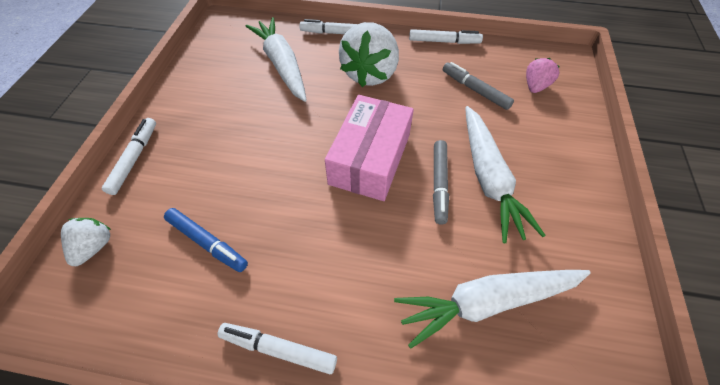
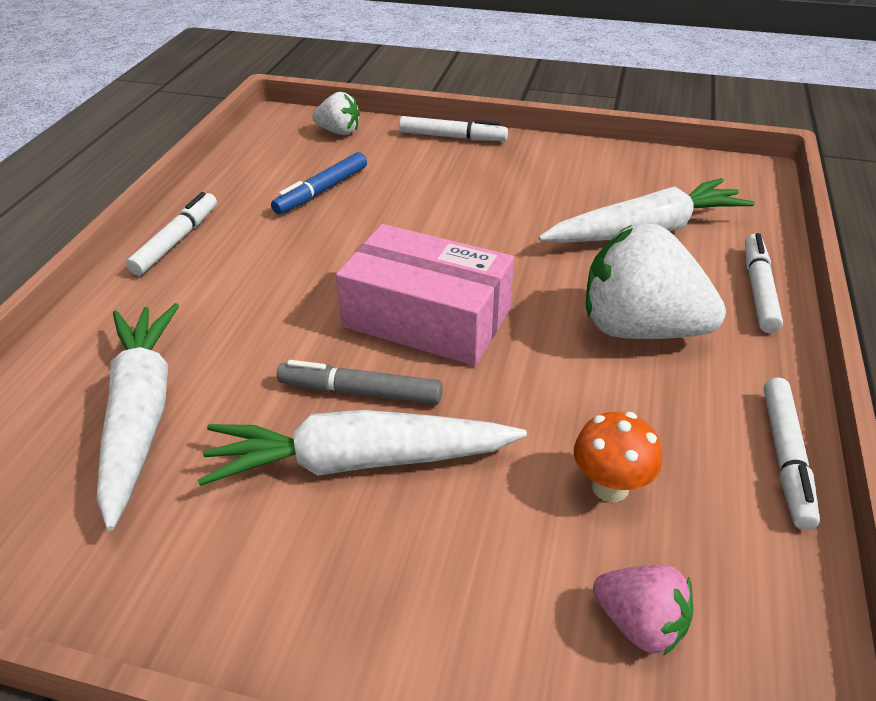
camera: 95 degrees right, 15 degrees down
grey marker [443,62,514,110] -> orange mushroom [574,412,662,502]

